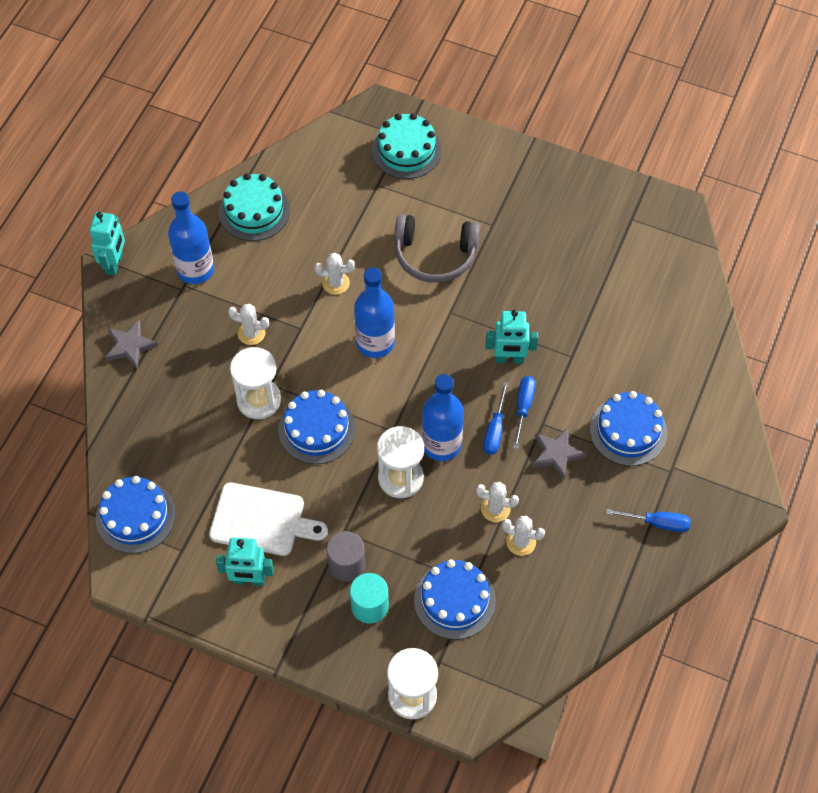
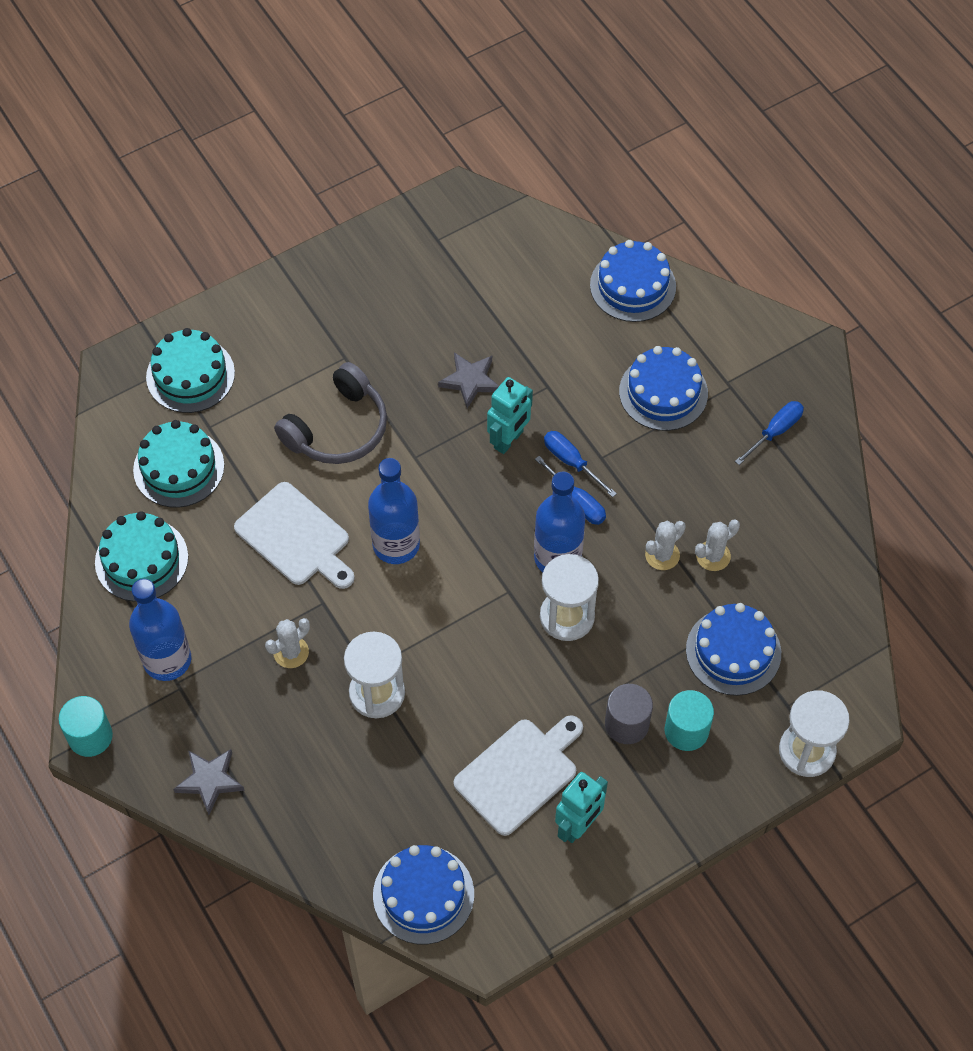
camera: 55 degrees left, 0 degrees up
turquoise robot [89,212,125,276] -> turquoise cylinder [58,696,113,757]
blue cake [278,390,356,464] -> blue cake moved to [590,240,676,322]
white cactus [314,253,355,295] -> white cutting board [234,482,355,589]
grey star [532,428,586,480] -> grey star moved to [438,352,499,408]
none -> turquoise cake [133,420,224,508]

